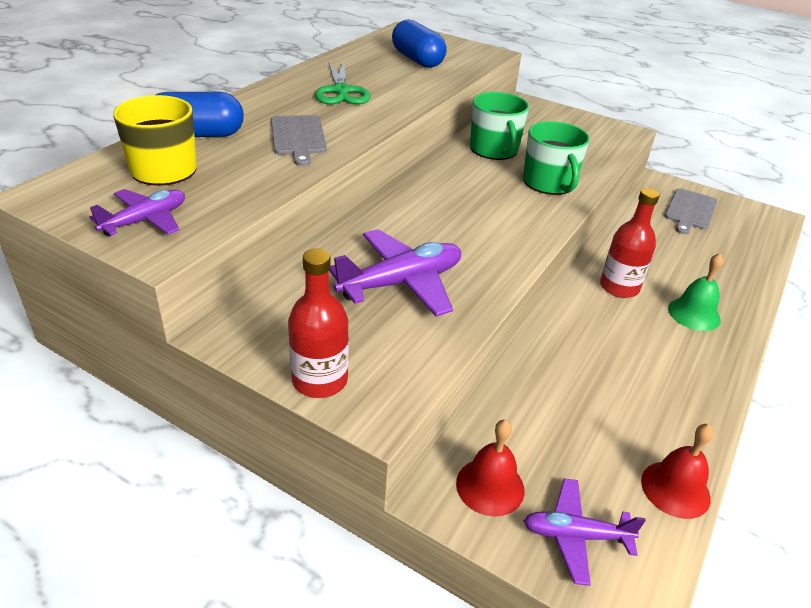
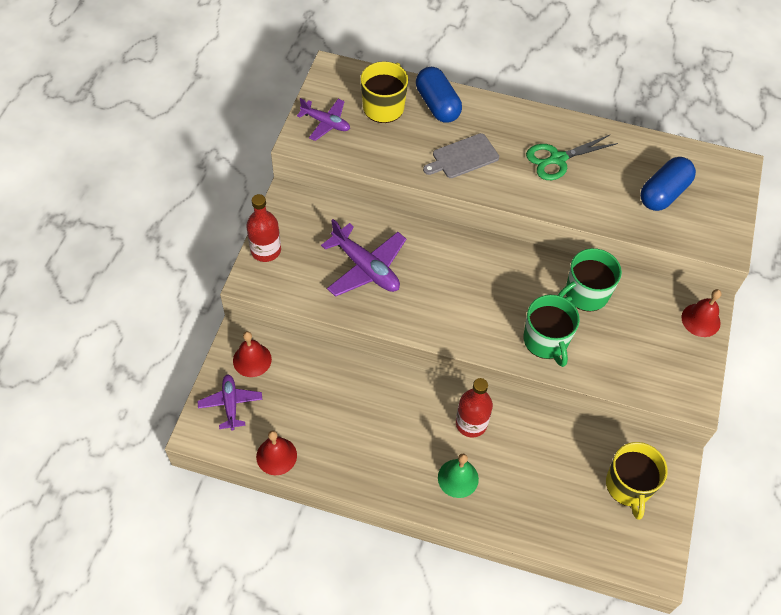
camera: 75 degrees right, 20 degrees up
green mug [523,121,590,195] -> green mug turned 75 degrees counterclockwise [524,295,580,367]
grey cutting board [665,188,717,234] -> yellow mug [606,442,668,520]
none -> red bell [681,289,721,337]

